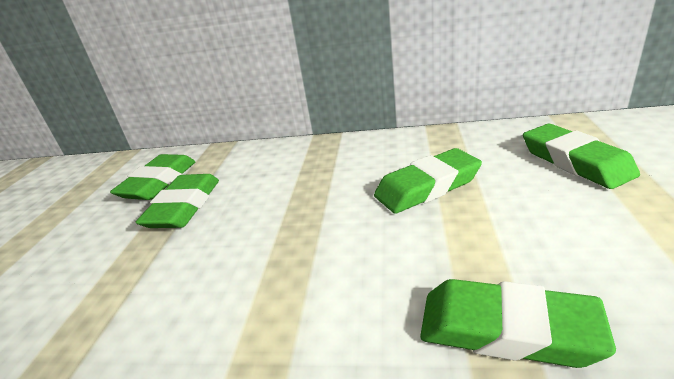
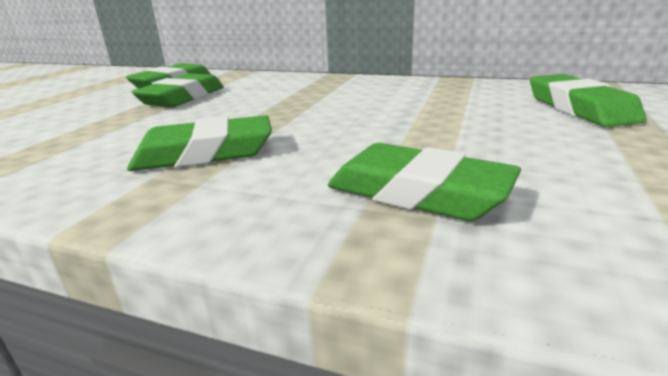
camera: 10 degrees right, 5 degrees down
green eraser [374,148,482,214] -> green eraser moved to [127,115,272,171]

